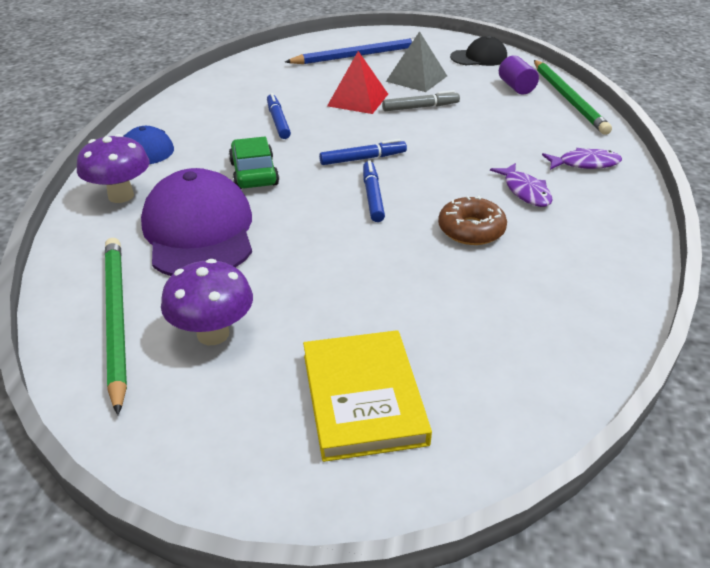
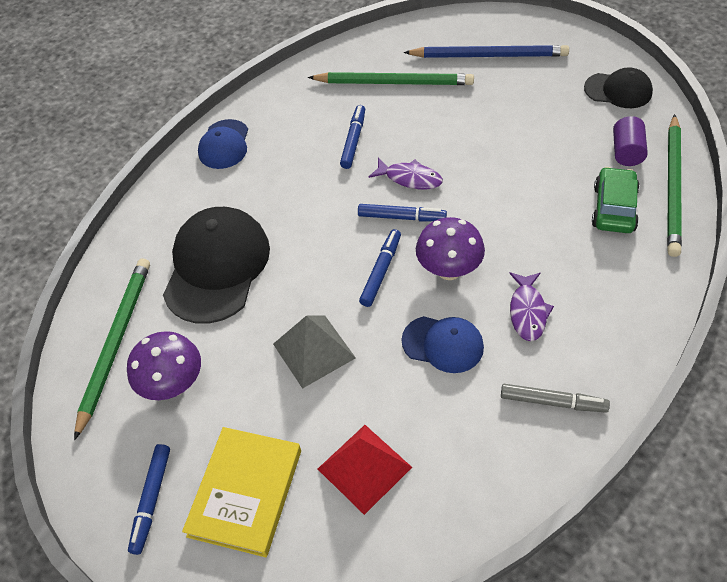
camera: 30 degrees right, 15 degrees up
purple mushroom [77,134,150,203] -> purple mushroom moved to [416,217,485,280]
purple cap [141,168,252,276] -> black cap [163,207,270,324]
green car [229,137,279,189] -> green car moved to [592,167,640,233]
red pyramid [327,51,388,114] -> red pyramid moved to [318,425,412,515]
grey marker [382,90,460,111] -> grey marker moved to [501,384,610,413]
grey pyramid [386,31,447,92] -> grey pyramid moved to [273,315,356,389]
brown donut [438,196,507,245] -> blue cap [402,316,484,373]
purple fish [542,148,622,170] -> purple fish moved to [369,158,443,190]
none -> blue marker [128,444,170,555]
none -> green pencil [308,72,474,85]

